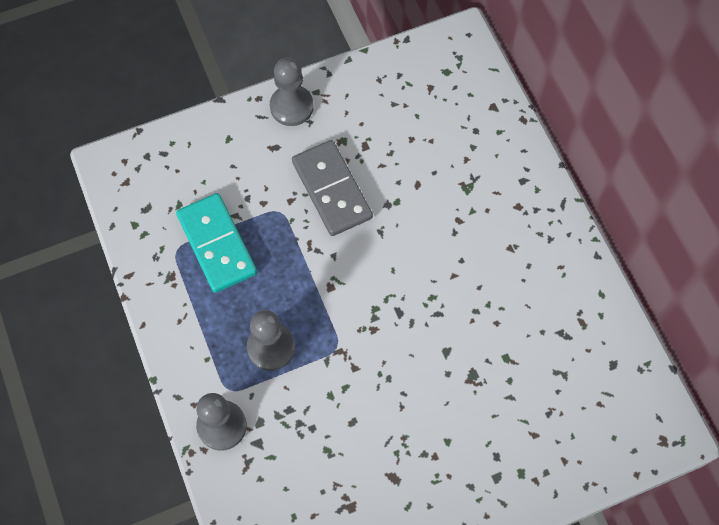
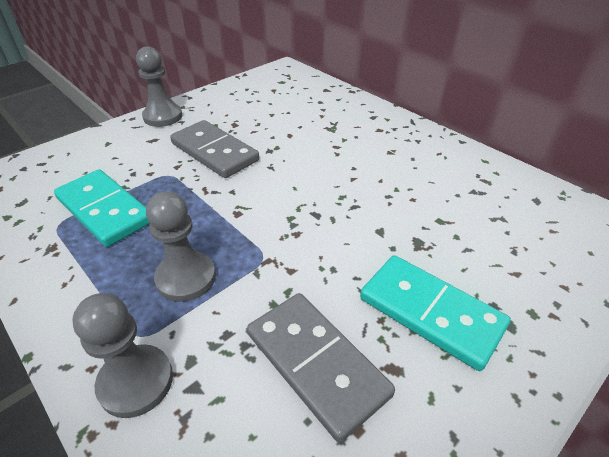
camera: 20 degrees left, 25 degrees down
none -> grey domino [247,293,395,443]
none -> turquoise domino [360,255,511,371]

